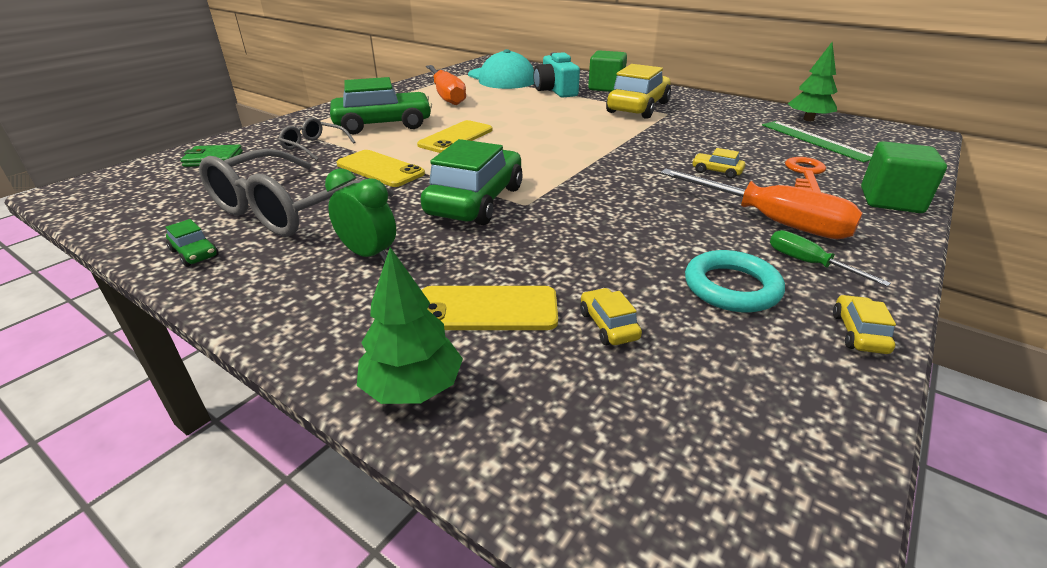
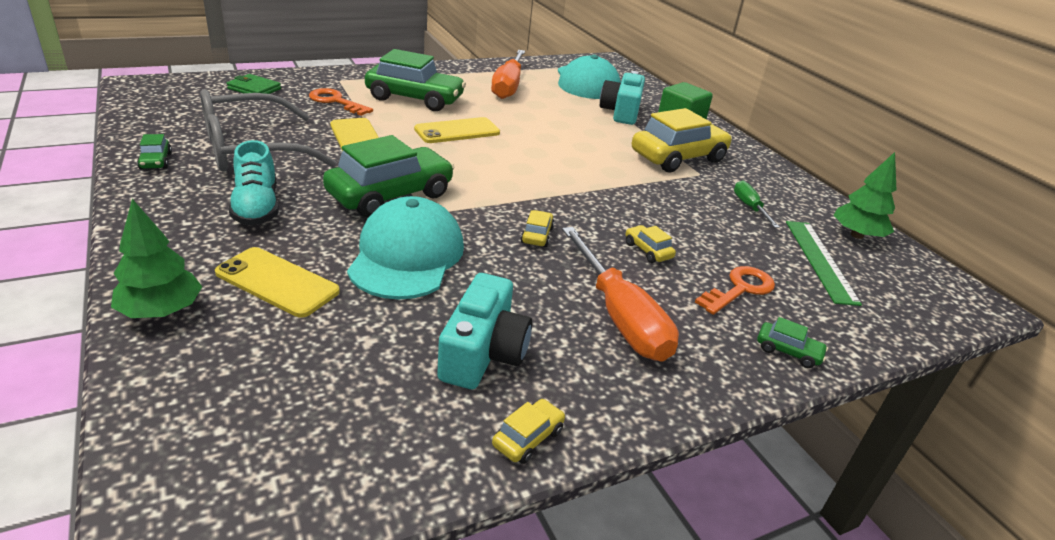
camera: 25 degrees right, 0 degrees up
grey glasses [278,118,356,161] -> orange key [309,88,373,116]
green clock [325,168,396,263] -> turquoise shoe [229,140,279,226]
yellow car [580,288,642,345] -> yellow car moved to [520,210,554,247]
turquoise ring [685,250,785,312] -> turquoise camera [437,273,532,389]
green screwdriver [770,230,891,287] -> green screwdriver moved to [734,181,780,228]
green cube [861,141,947,213] -> green car [757,317,828,368]
none -> turquoise cap [347,196,464,300]

